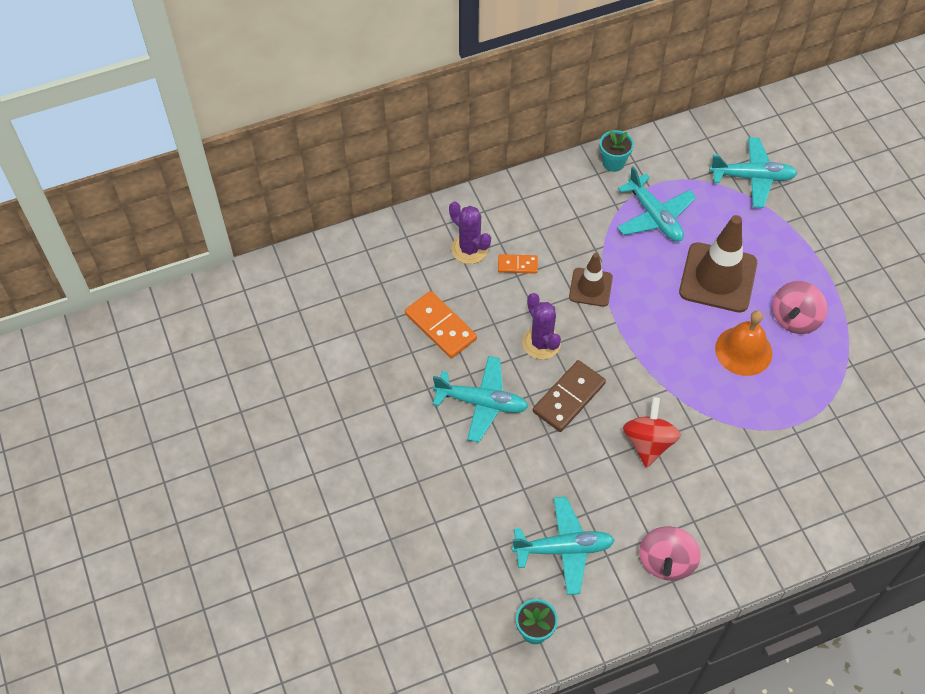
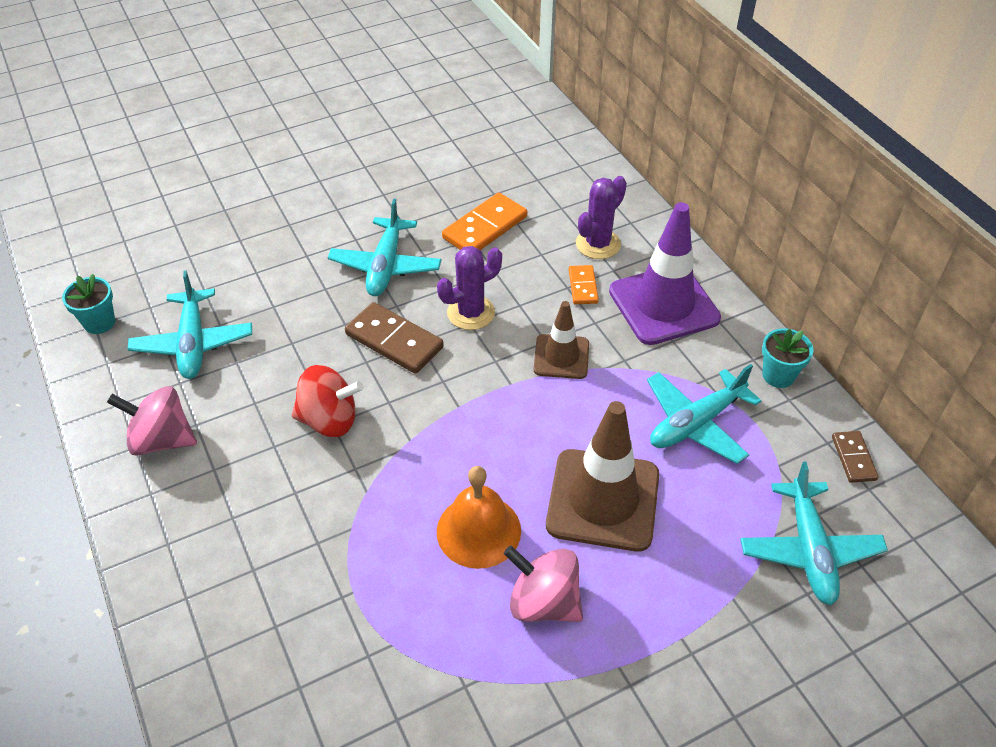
camera: 85 degrees right, 10 degrees down
none -> purple traffic cone [609,202,721,345]
none -> brown domino [832,431,878,483]

